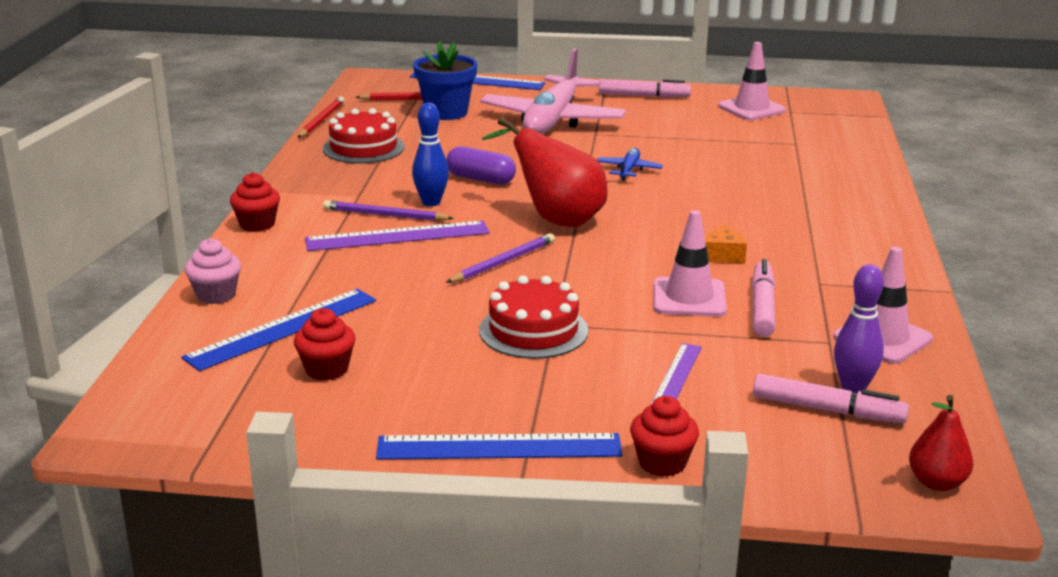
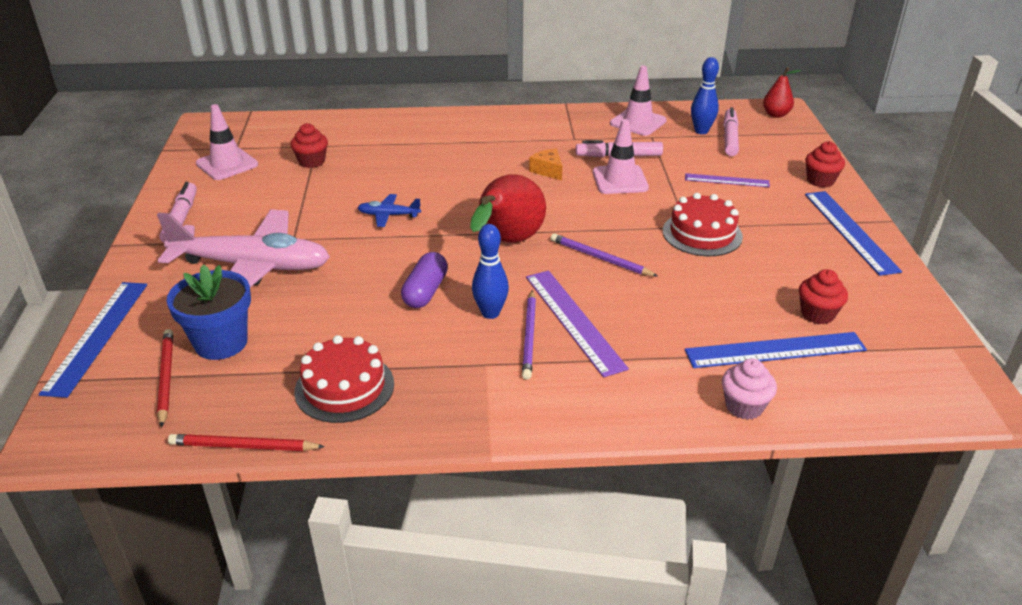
camera: 100 degrees left, 10 degrees up
blue ruler [181,289,376,371] -> blue ruler turned 45 degrees counterclockwise [685,332,867,368]
red cupcake [230,172,280,232] -> red cupcake moved to [290,123,328,168]
purple bowling pin [834,264,884,393] -> blue bowling pin [691,57,719,134]

